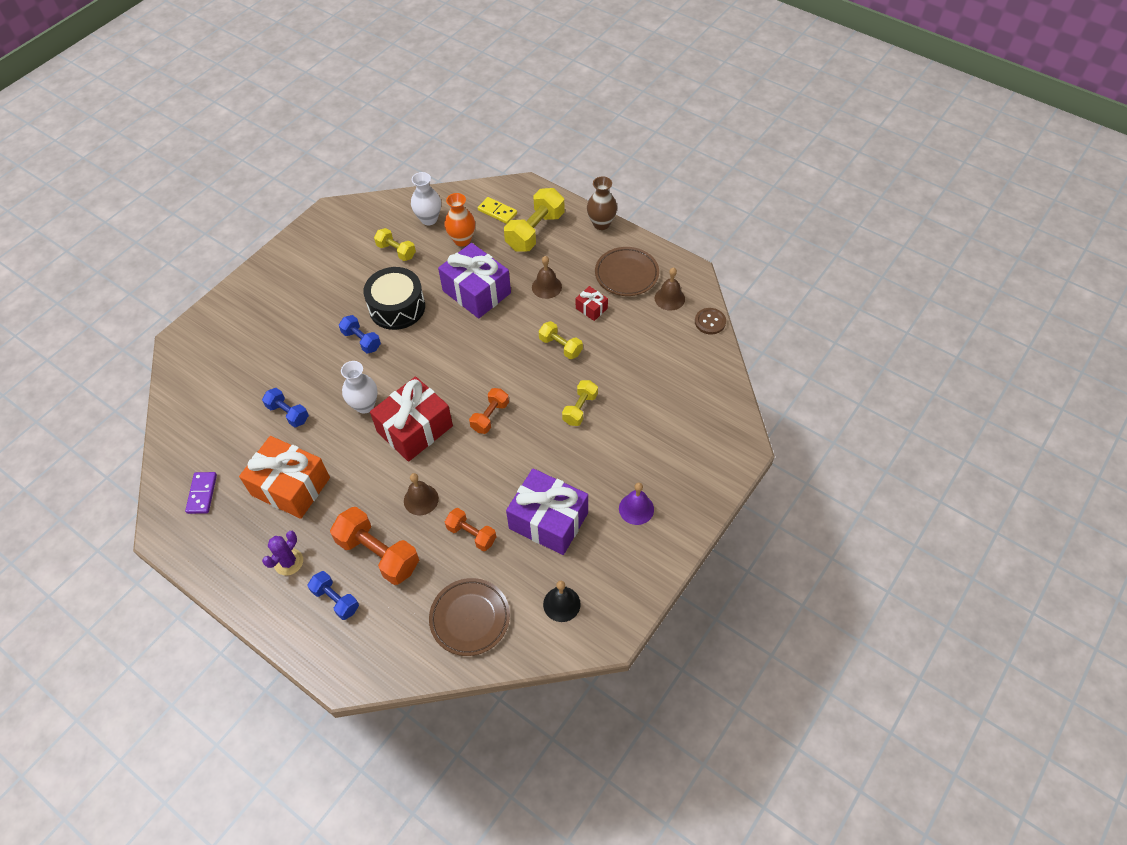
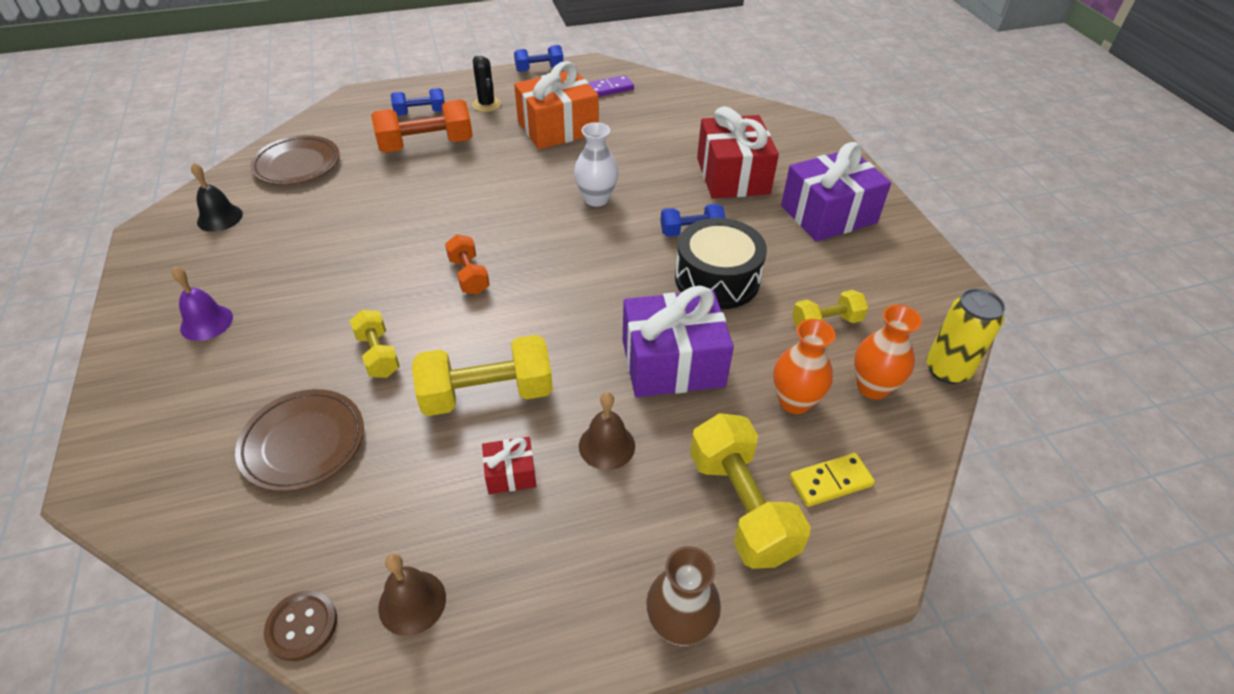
camera: 125 degrees right, 10 degrees down
purple domino [185,472,217,514] -> purple domino turned 60 degrees counterclockwise [589,75,634,97]
blue dumbbell [262,388,309,427] -> blue dumbbell moved to [514,45,563,72]
purple cactus [262,531,303,576] -> black cactus [472,56,501,112]
red gift [370,376,453,462] -> red gift moved to [697,106,779,199]
brown bell [404,473,439,515] -> none
white vase [411,172,441,225] -> orange vase [854,305,922,399]
orange dumbbell [445,508,496,551] -> none
purple gift [506,468,588,555] -> purple gift moved to [781,142,891,242]
yellow dumbbell [539,321,583,359] -> yellow dumbbell [412,335,553,416], size x1.71
brown plate [595,247,659,296] -> brown plate moved to [235,389,364,492]
none -> yellow can [926,288,1005,384]

